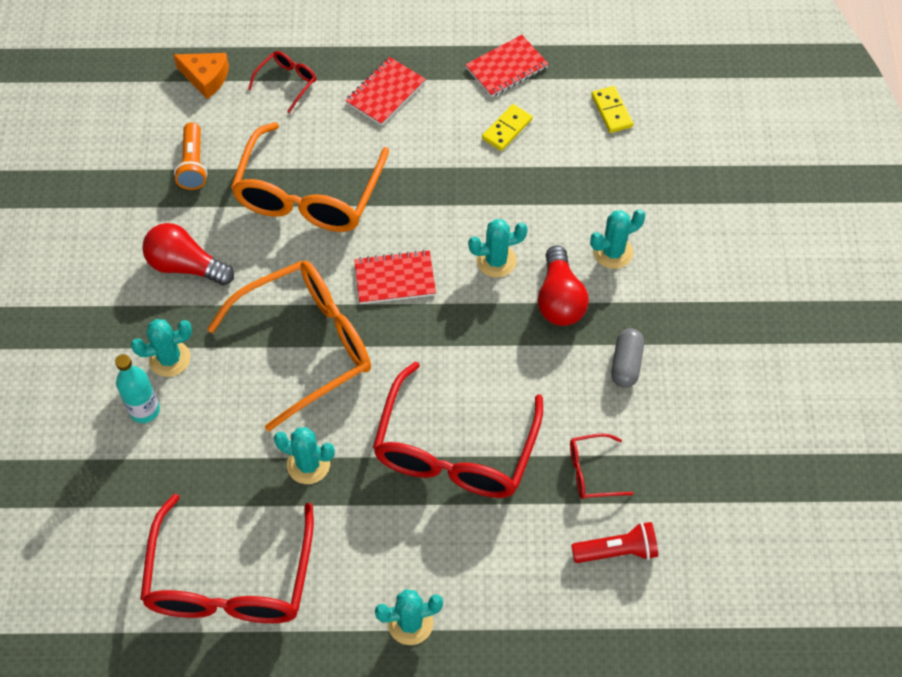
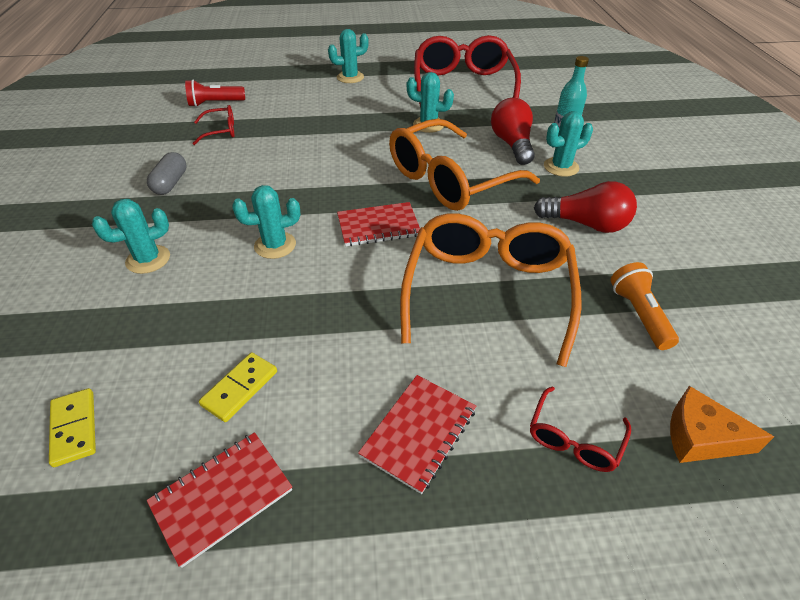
camera: 175 degrees right, 15 degrees down
red glasses [373,361,543,498] -> none
red light bulb [538,245,589,326] -> red light bulb moved to [491,98,535,165]

